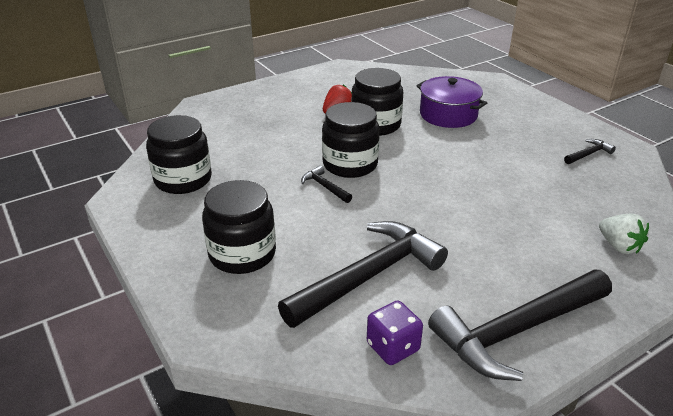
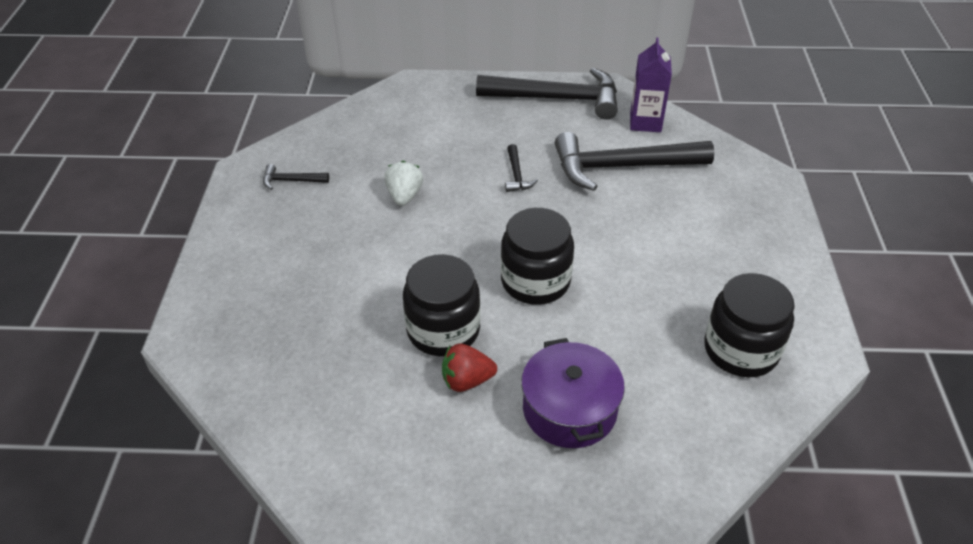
camera: 145 degrees left, 10 degrees up
black jar [202,180,276,274] -> none
black hammer [301,166,352,203] -> black hammer moved to [505,144,538,192]
purple dice [367,300,423,365] -> purple carton [630,37,672,132]
purple pot [417,76,487,128] -> purple pot moved to [521,338,625,448]
white strawberry [599,214,649,254] -> white strawberry moved to [384,161,423,206]

